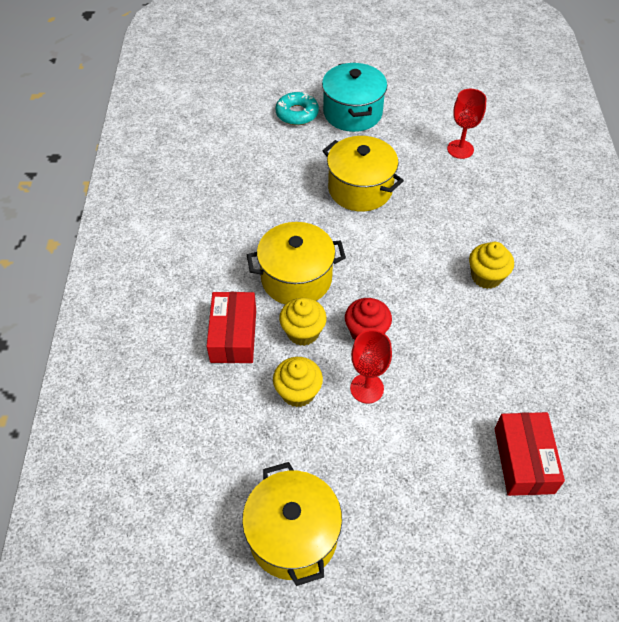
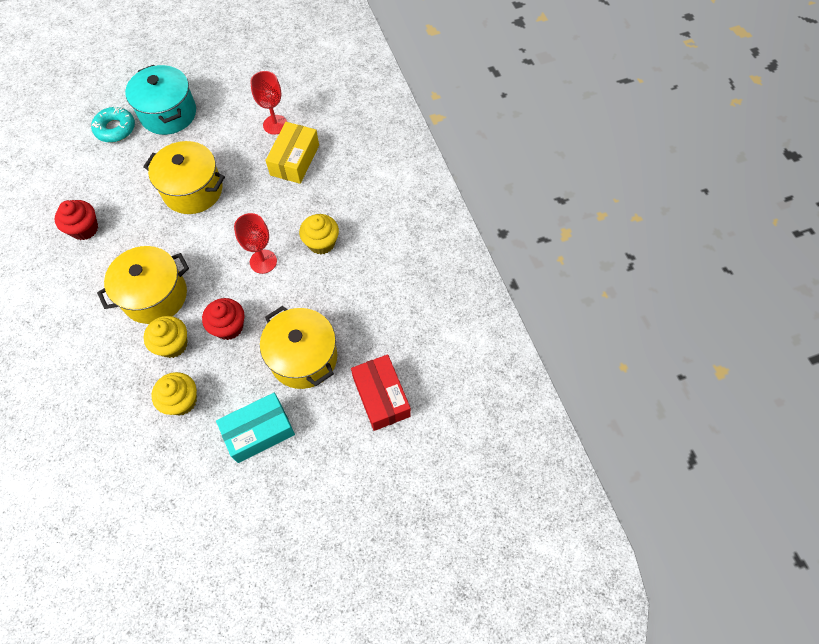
camera: 20 degrees left, 10 degrees up
red box [207,292,256,363] -> none
yellow pot [242,462,342,586] -> yellow pot moved to [260,306,337,389]
red goblet [350,330,392,404] -> red goblet moved to [234,213,277,274]
none -> red cupcake [55,200,98,240]
none -> turquoise box [216,393,295,463]
none -> yellow box [265,122,319,184]

